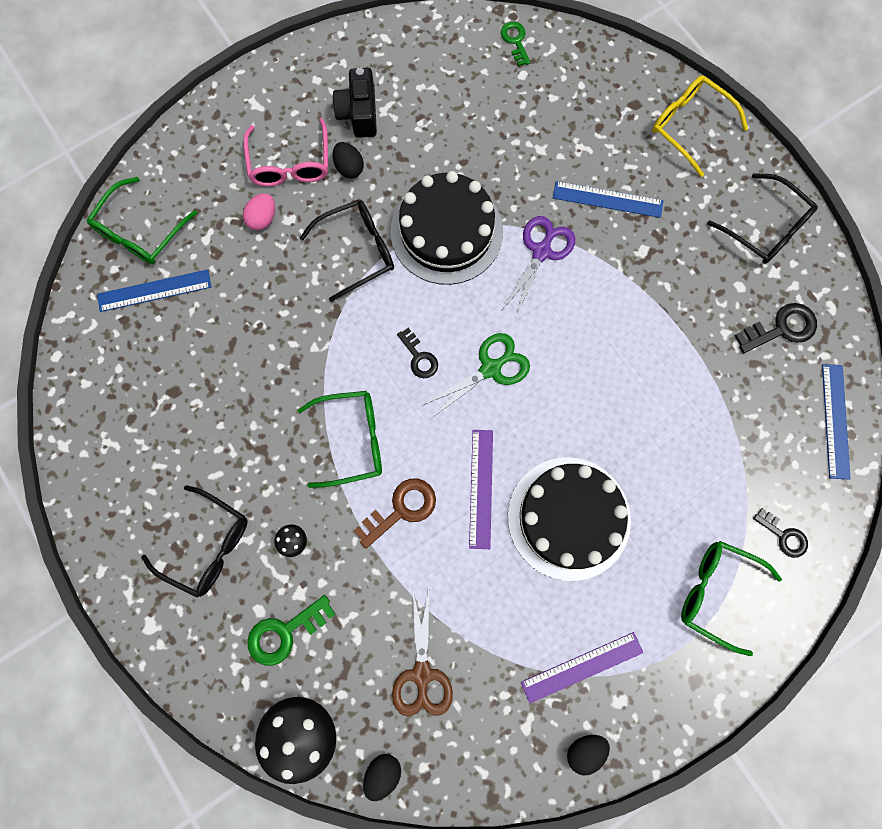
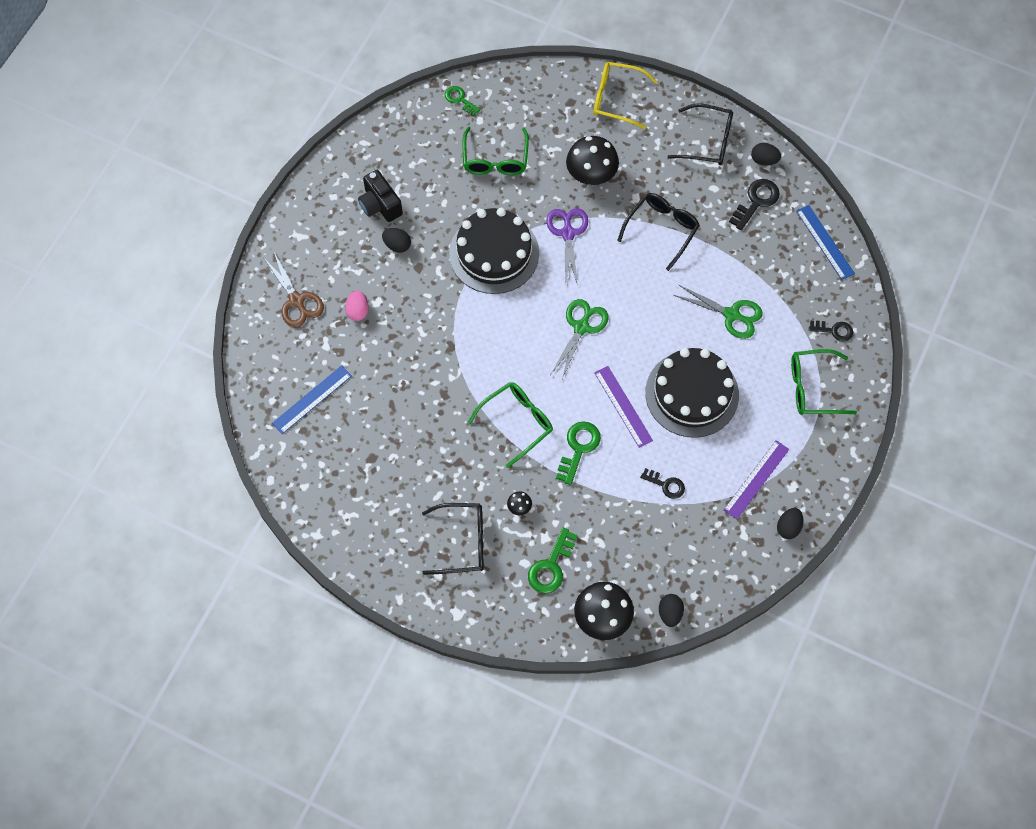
camera: 30 degrees left, 10 degrees down
green glasses [87,177,197,264] -> green glasses moved to [463,127,529,175]
pink glasses [243,118,328,186] -> none
black glasses [300,200,394,302] -> black glasses moved to [617,193,700,271]
brown key [354,478,436,549] -> green key [556,421,601,485]
brown scissors [392,586,453,716] -> brown scissors moved to [263,252,324,327]
black key [397,328,438,378] -> black key moved to [640,468,685,499]
blue ruler [553,181,663,218] -> black mushroom [566,136,619,185]
none -> green scissors [674,285,762,339]
none -> black egg [751,143,781,166]

